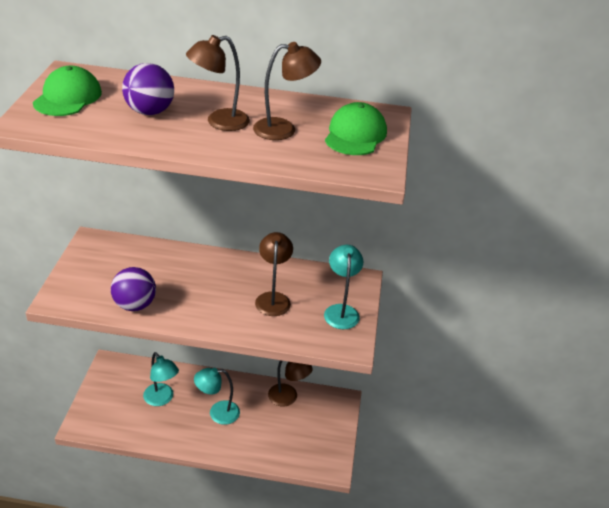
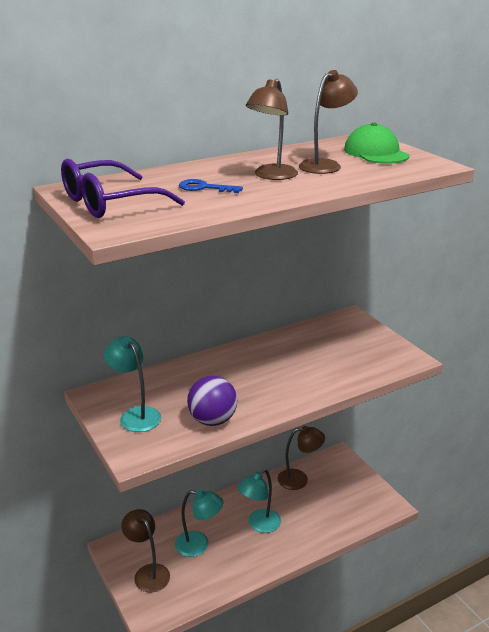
camera: 35 degrees left, 10 degrees down
green cap [33,66,102,116] -> purple glasses [61,159,185,218]
purple ball [122,63,174,115] -> blue key [179,179,243,193]
brown lamp [255,232,293,316] -> brown lamp moved to [121,509,170,592]
turquoise lamp [324,245,364,329] -> turquoise lamp moved to [104,336,161,432]

